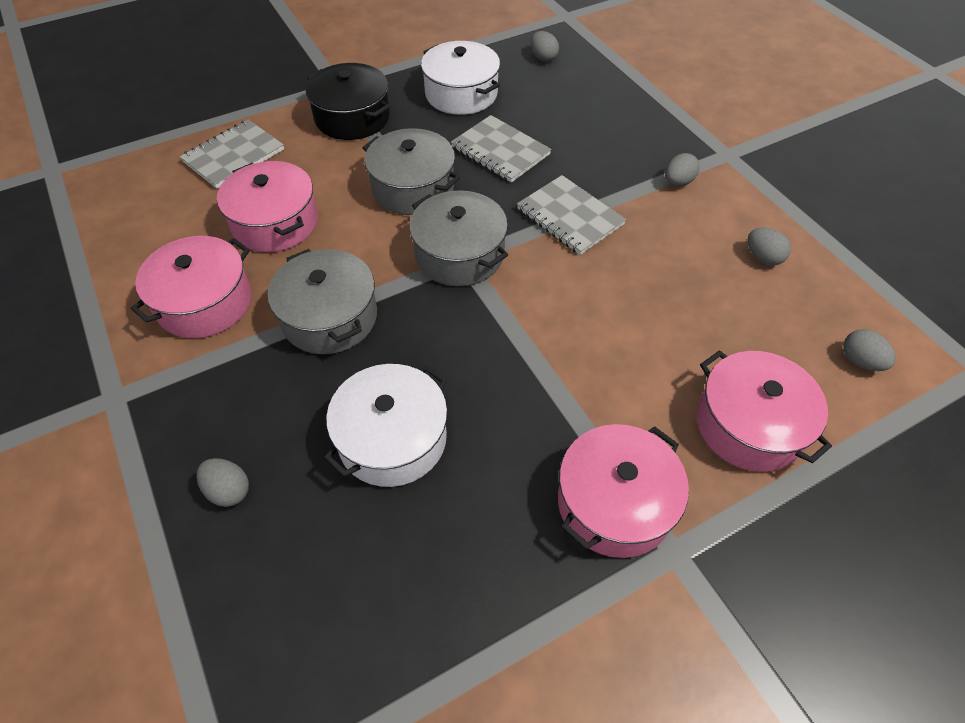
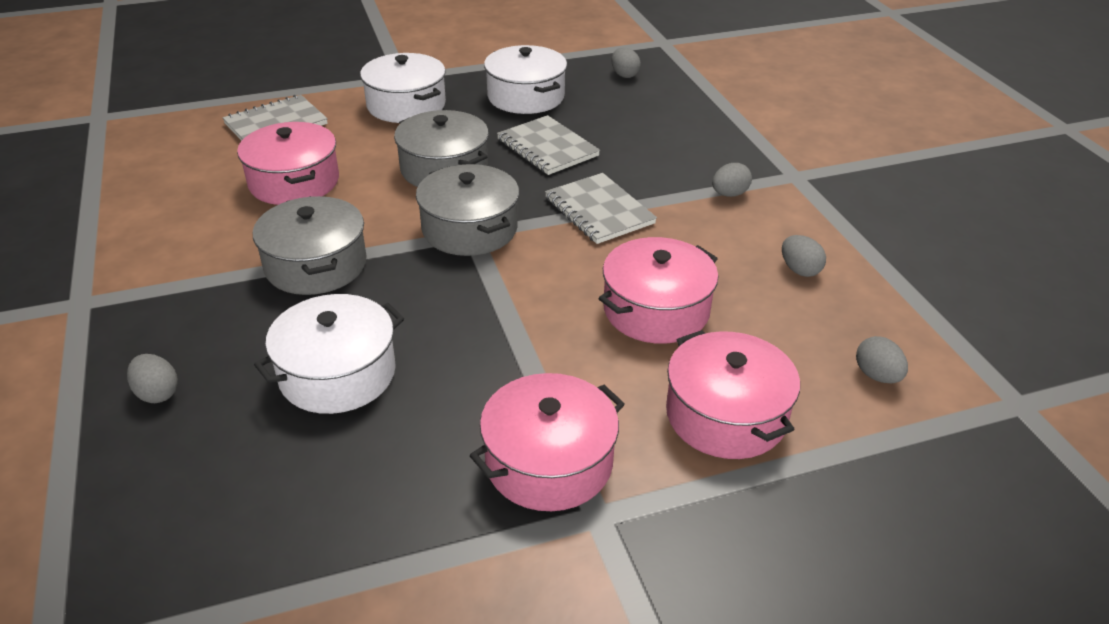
camera: 10 degrees right, 15 degrees down
pink pot [131,236,252,338] -> pink pot moved to [599,237,718,344]
black pot [306,63,390,140] -> white pot [360,53,446,123]

